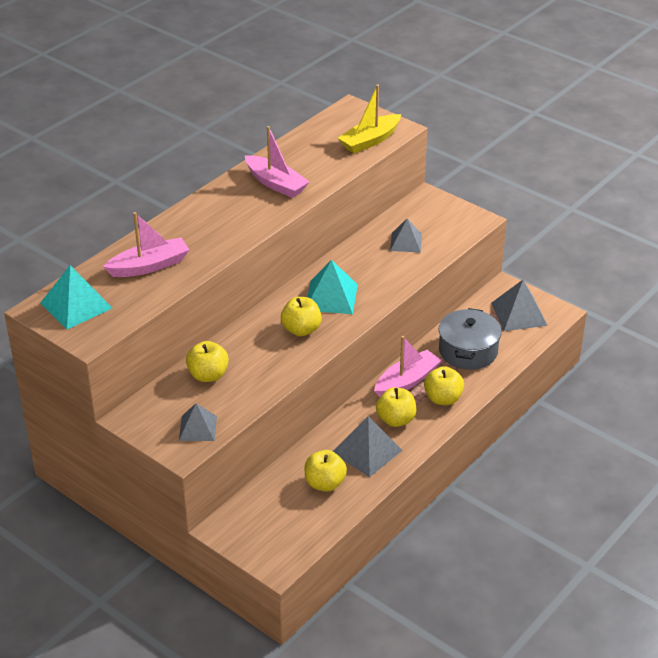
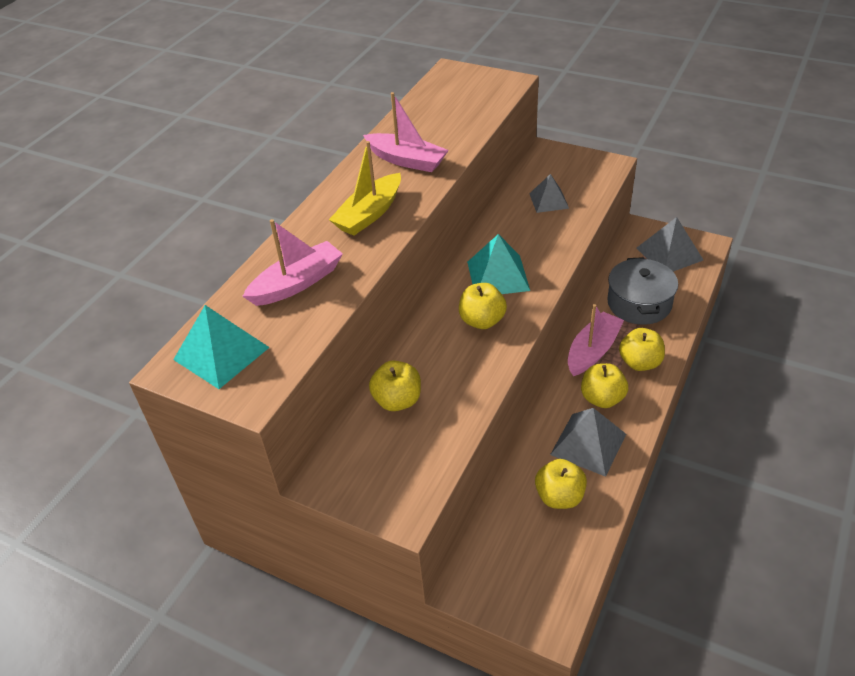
camera: 10 degrees left, 5 degrees up
grey pyramid [179,403,217,441] -> none
yellow boat [338,84,401,154] -> yellow boat moved to [329,141,401,236]

